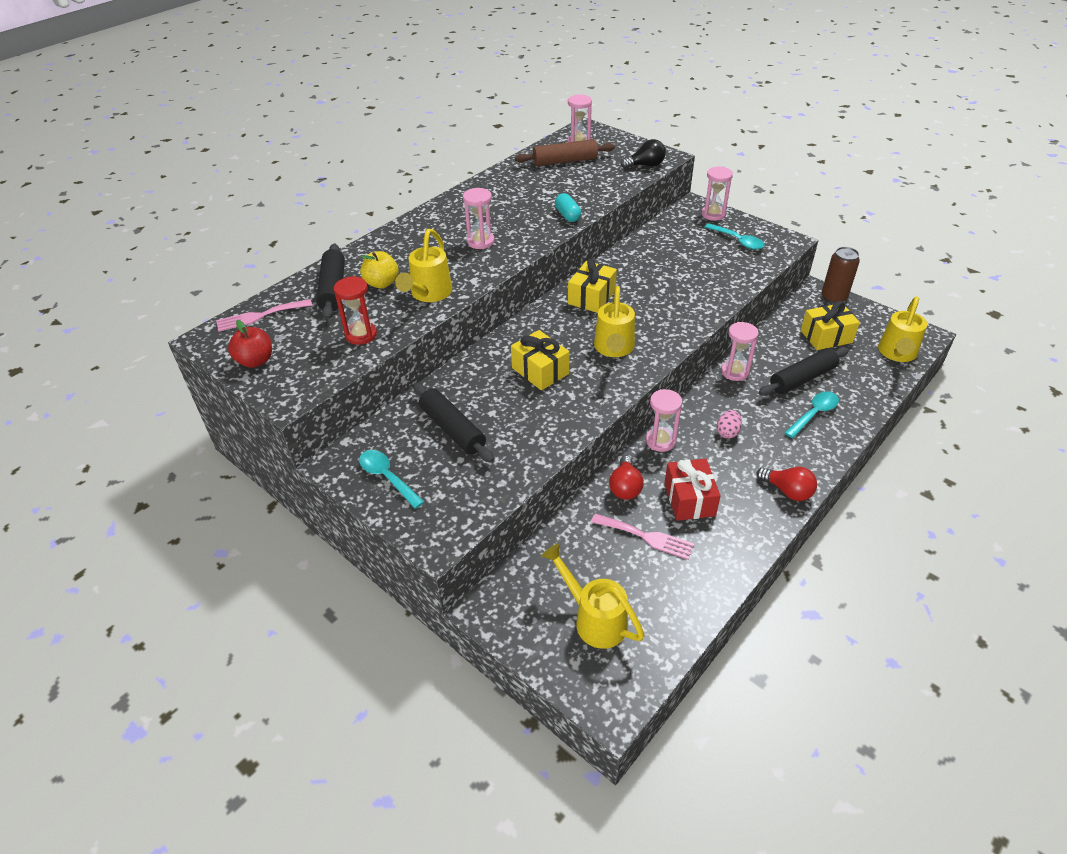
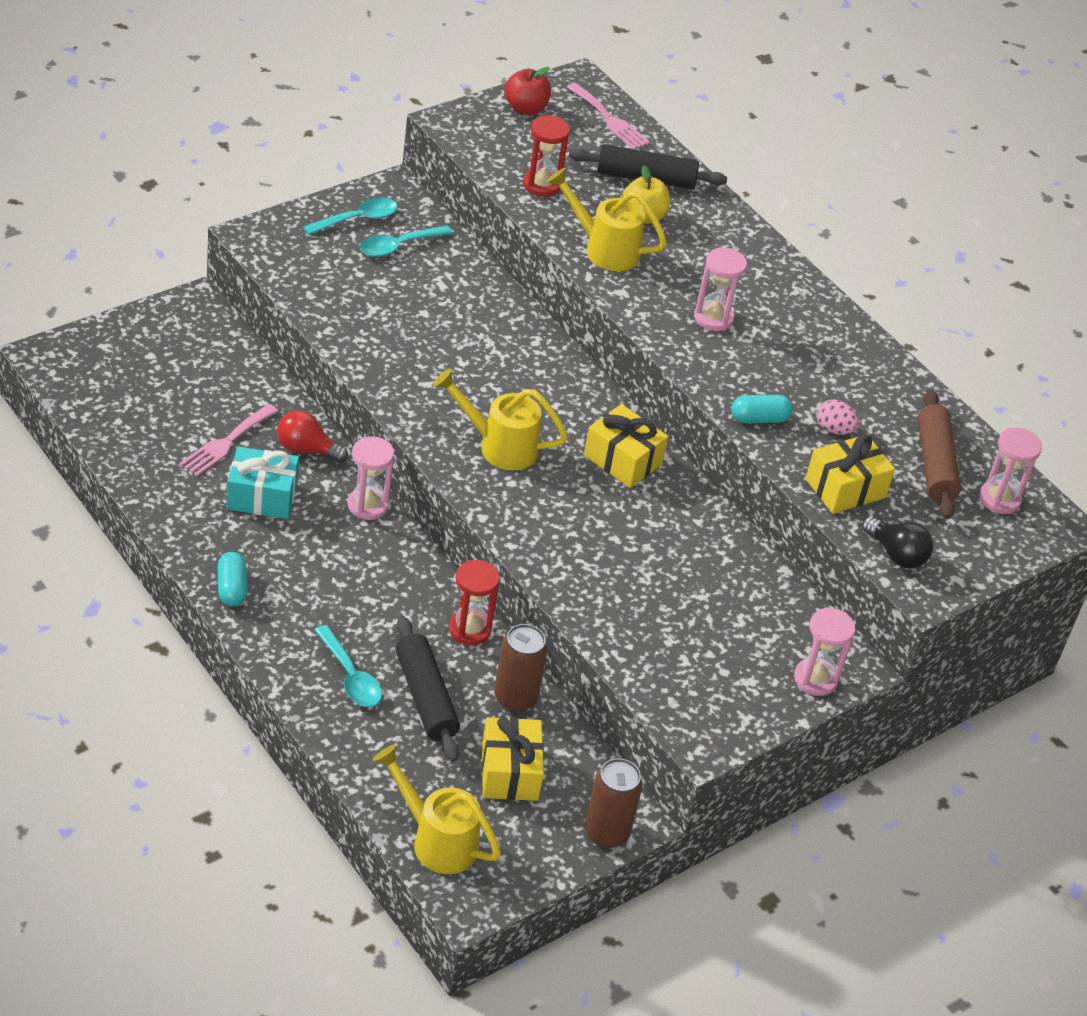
camera: 95 degrees right, 0 degrees up
pink fork [216,299,312,332] -> pink fork turned 150 degrees clockwise [567,82,650,150]
black rolling pin [413,383,494,463] -> none
yellow gift [511,330,570,390] -> yellow gift moved to [805,434,895,514]
yellow watering can [541,543,645,649] -> none
black light bulb [621,139,666,168] -> black light bulb turned 45 degrees counterclockwise [862,516,933,569]
red gift [664,459,721,521] -> turquoise gift [227,446,299,519]
turquoise spoon [705,223,765,250] -> turquoise spoon moved to [360,226,453,257]
pink egg [717,410,742,439] -> pink egg moved to [817,399,859,435]
pink hourglass [721,322,759,381] -> red hourglass [449,560,500,645]
red light bulb [756,467,817,501] -> turquoise capsule [217,552,248,606]
none -> brown can [494,624,548,712]

